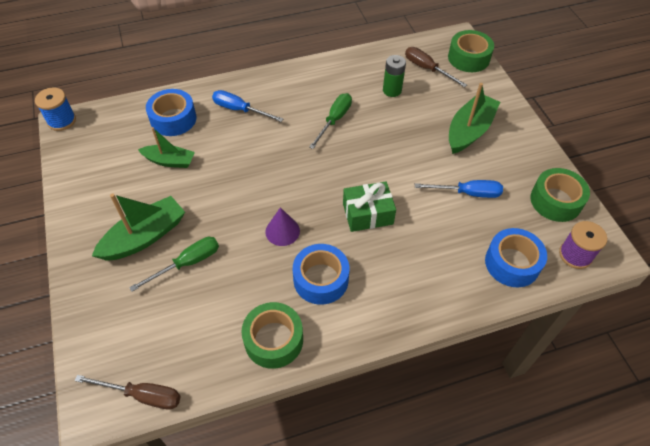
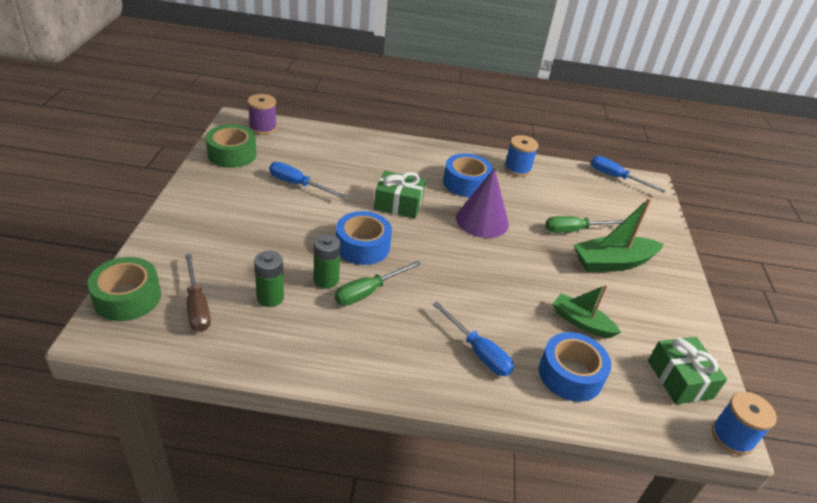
camera: 160 degrees left, 15 degrees down
brown screwdriver [75,375,181,410] -> blue screwdriver [591,156,666,193]
green tape [242,302,303,369] -> blue spool [504,135,538,177]
purple cone [265,207,300,246] -> purple cone [456,168,509,238], size x1.60
green boat [449,83,500,154] -> none
blue tape [485,228,547,287] -> blue tape moved to [336,211,392,265]
none -> green battery [314,234,341,289]
none -> green gift [648,337,727,404]

